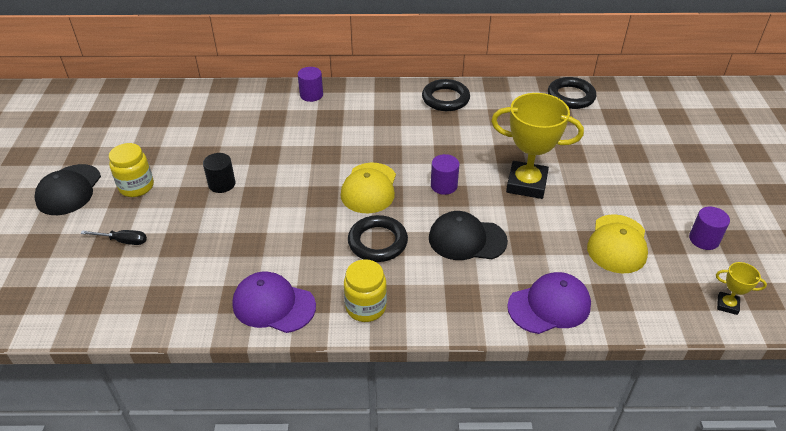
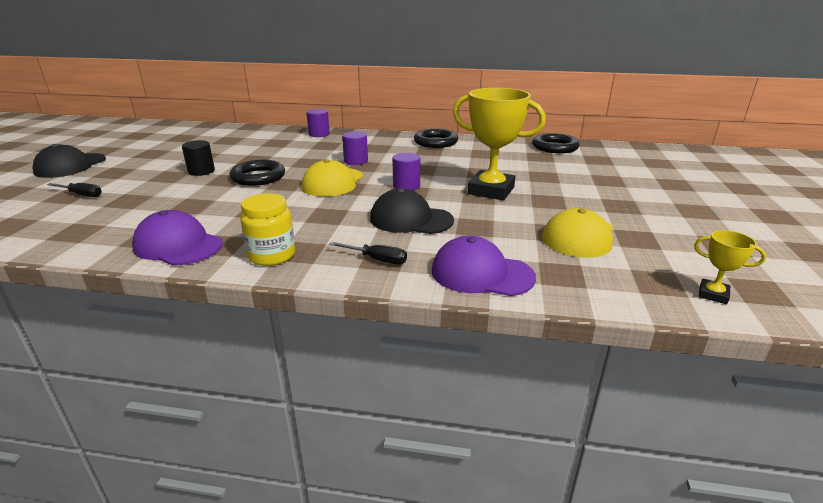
camera: 10 degrees right, 15 degrees down
yellow jar [109,143,154,197] -> none
black ring [348,215,408,262] -> black ring moved to [230,160,285,186]
purple cap [507,272,591,334] -> purple cap turned 150 degrees counterclockwise [431,236,536,296]
purple cylinder [689,207,730,250] -> purple cylinder moved to [342,131,368,165]
none -> black screwdriver [329,242,407,264]

